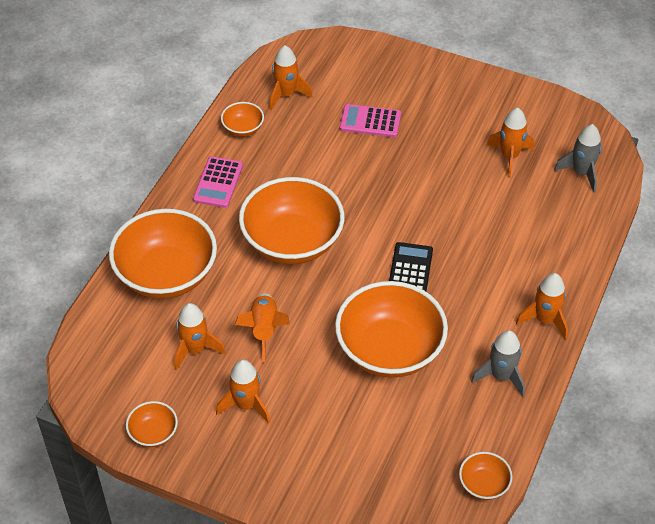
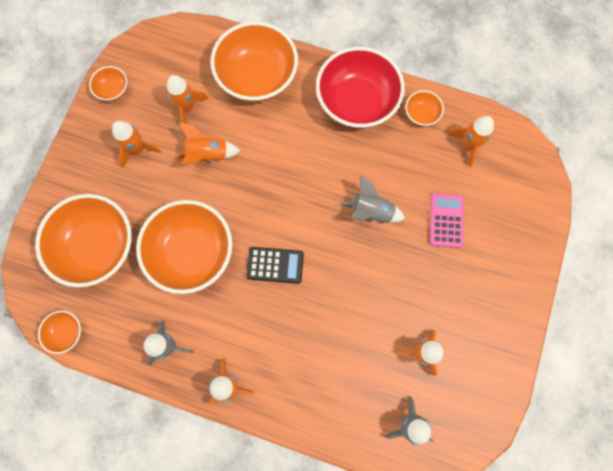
camera: 85 degrees right, 25 degrees up
pink calculator [193,156,243,208] -> red bowl [316,47,405,129]
orange bowl [239,177,344,264] -> orange bowl moved to [35,194,132,287]
none -> grey rocket [339,175,405,223]

